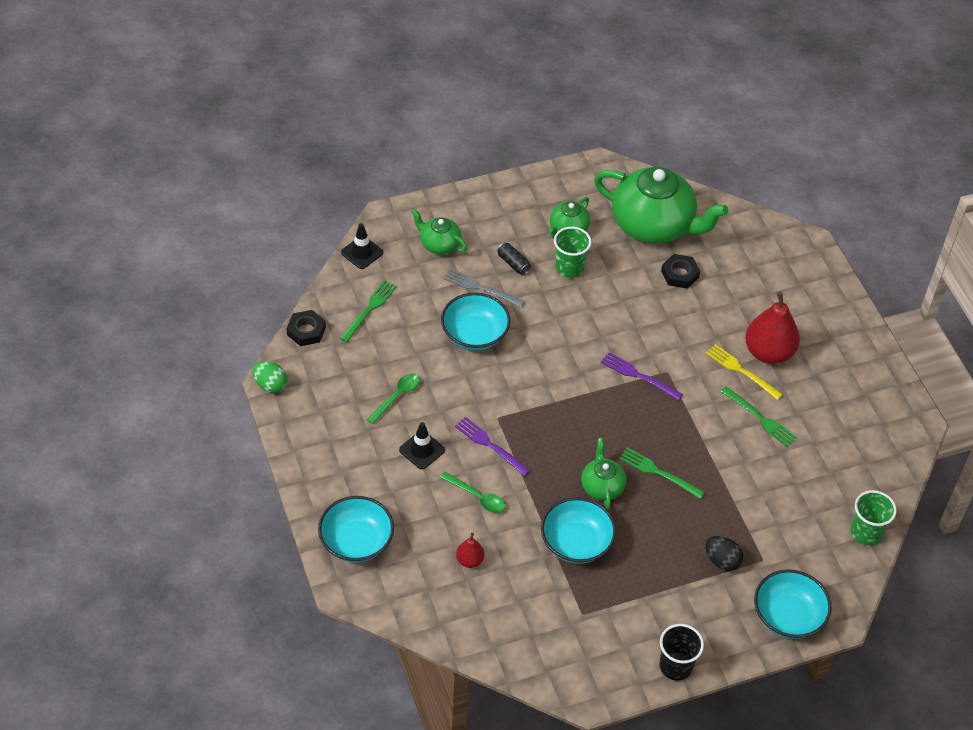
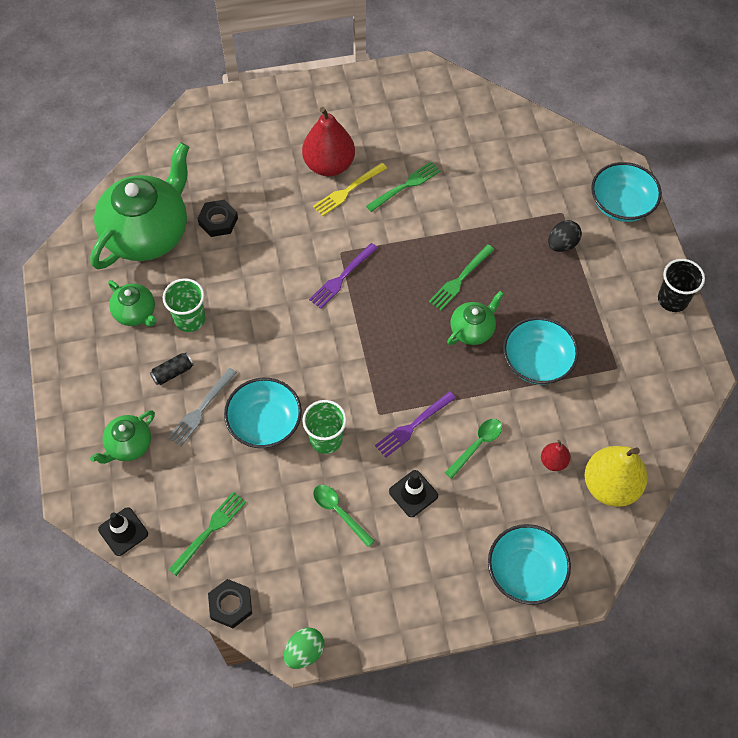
camera: 80 degrees left, 10 degrees up
green fork [340,280,397,342] -> green fork turned 90 degrees clockwise [168,492,246,576]
green teapot [581,438,626,510] -> green teapot turned 135 degrees clockwise [447,291,504,345]
green cup [851,490,897,545] -> green cup moved to [302,400,347,454]
none -> yellow pear [585,446,648,507]

